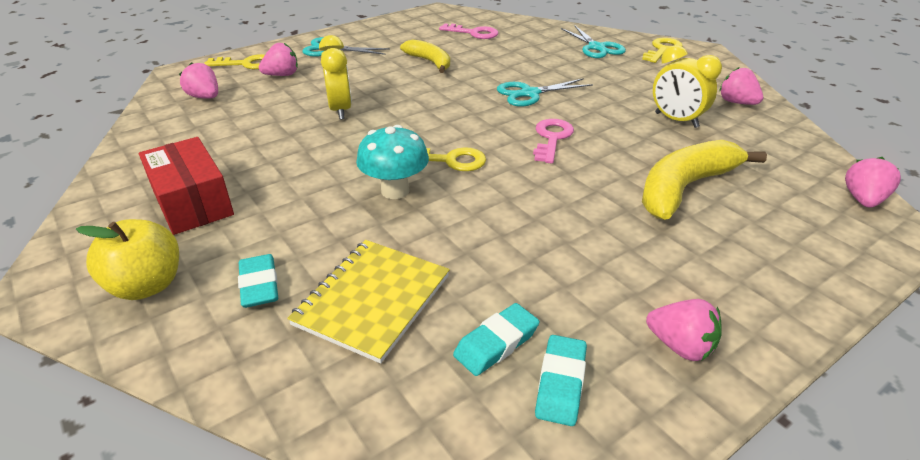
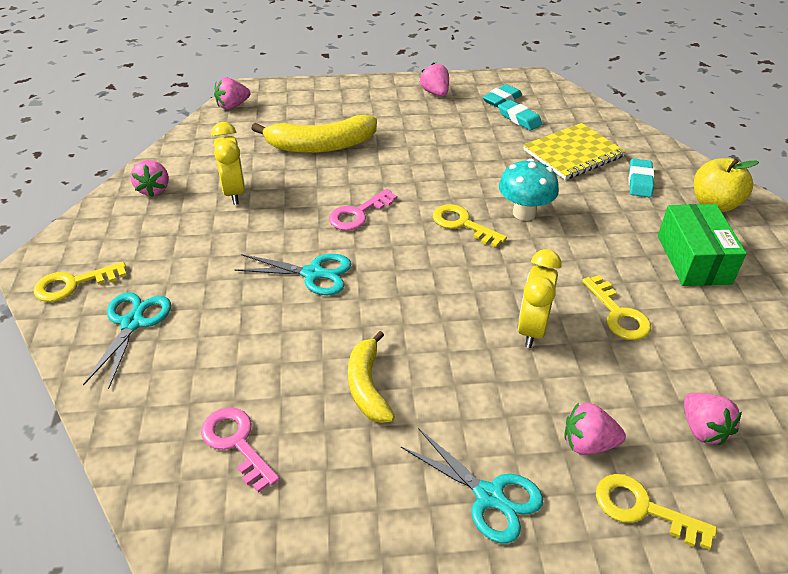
camera: 150 degrees left, 5 degrees up
red box [139,137,234,235] -> green box [658,204,747,286]
turquoise eraser [453,303,540,376] -> turquoise eraser turned 60 degrees clockwise [498,100,542,131]
none -> yellow key [582,275,651,340]

